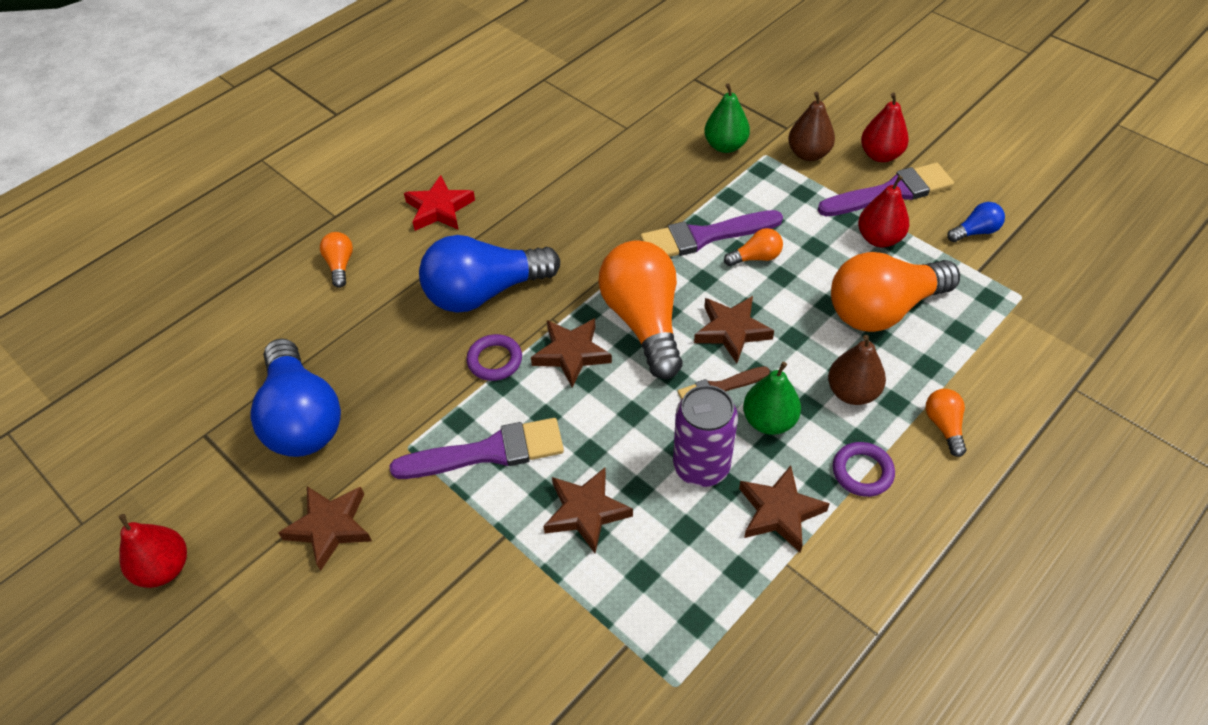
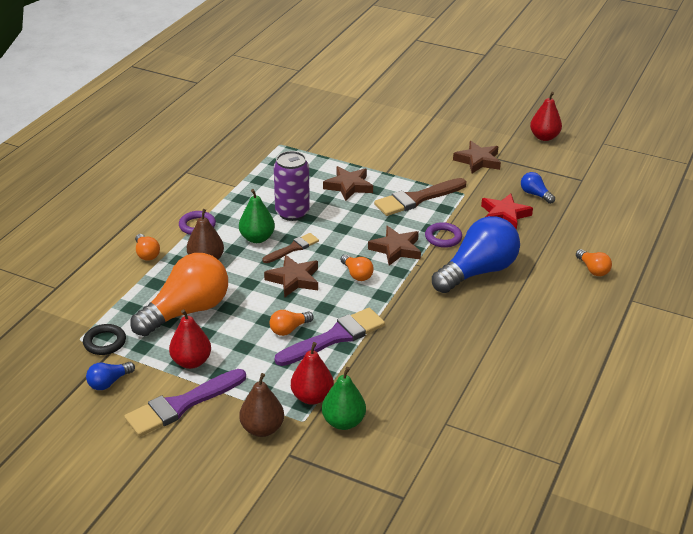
camera: 160 degrees right, 15 degrees down
blue light bulb [251,338,341,457] -> blue light bulb [521,172,555,204], size x0.44
purple brush [389,418,564,479] -> brown brush [374,178,466,216]
red star [404,175,475,231] -> red star moved to [481,193,533,230]
orange light bulb [599,240,683,379] -> orange light bulb [341,254,374,281], size x0.44
brown star [739,465,830,552] -> none
red pear [861,93,909,162] -> red pear moved to [291,342,334,405]
none -> black ring [83,324,126,355]

